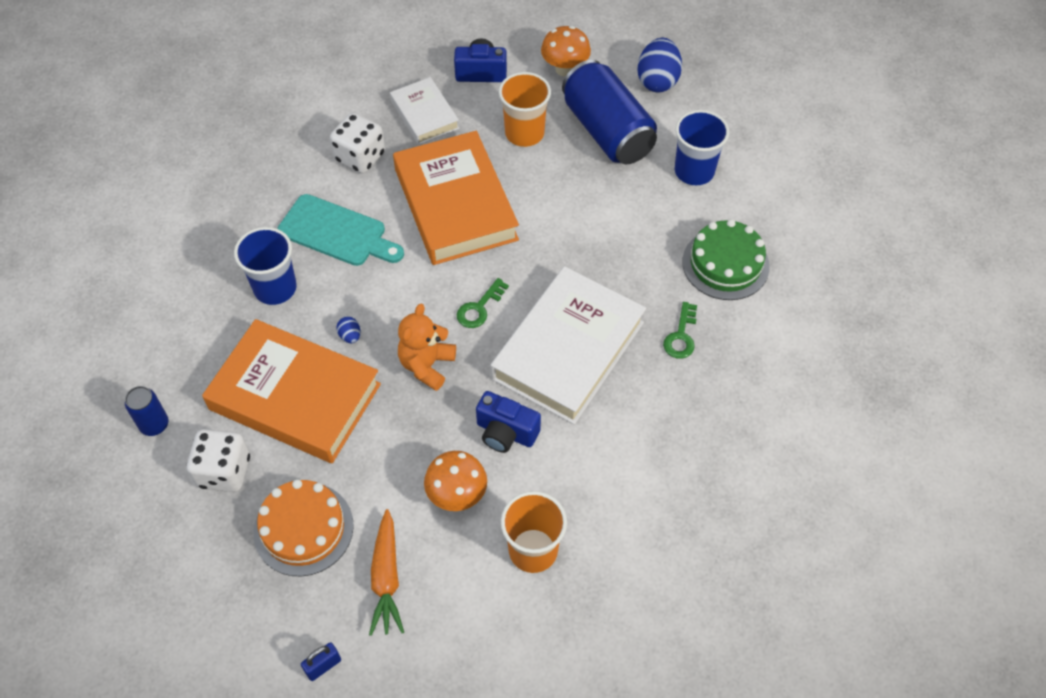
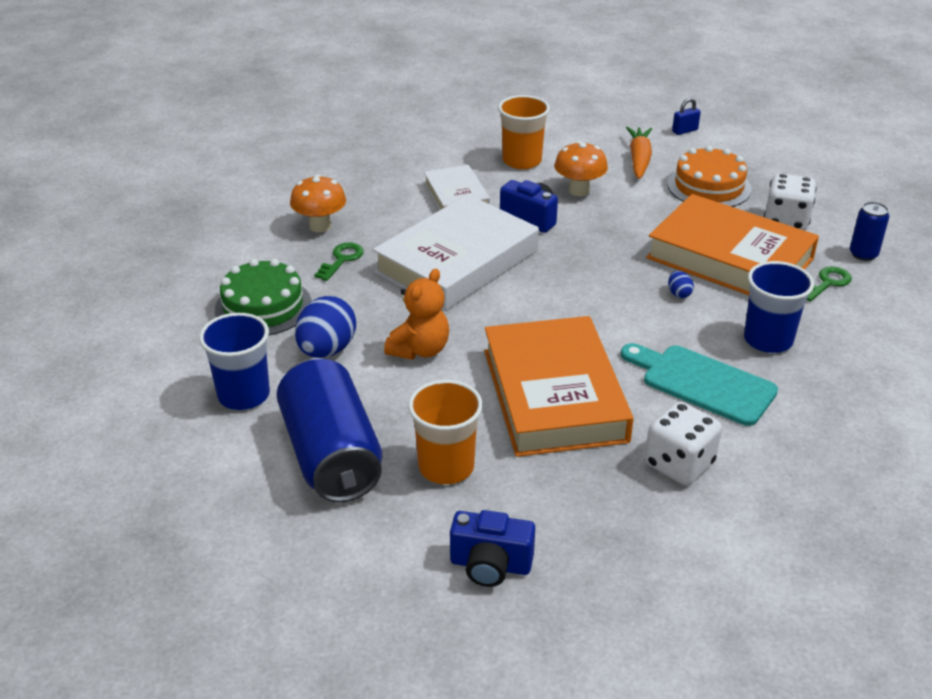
camera: 170 degrees left, 20 degrees down
white book [390,77,459,145] -> white book moved to [424,165,490,210]
orange teddy bear [398,304,456,391] -> orange teddy bear moved to [384,269,449,360]
green key [457,278,509,328] -> green key moved to [807,267,852,302]
orange mushroom [541,26,591,76] -> orange mushroom moved to [290,175,346,232]
blue egg [637,38,682,92] -> blue egg moved to [295,296,356,358]

